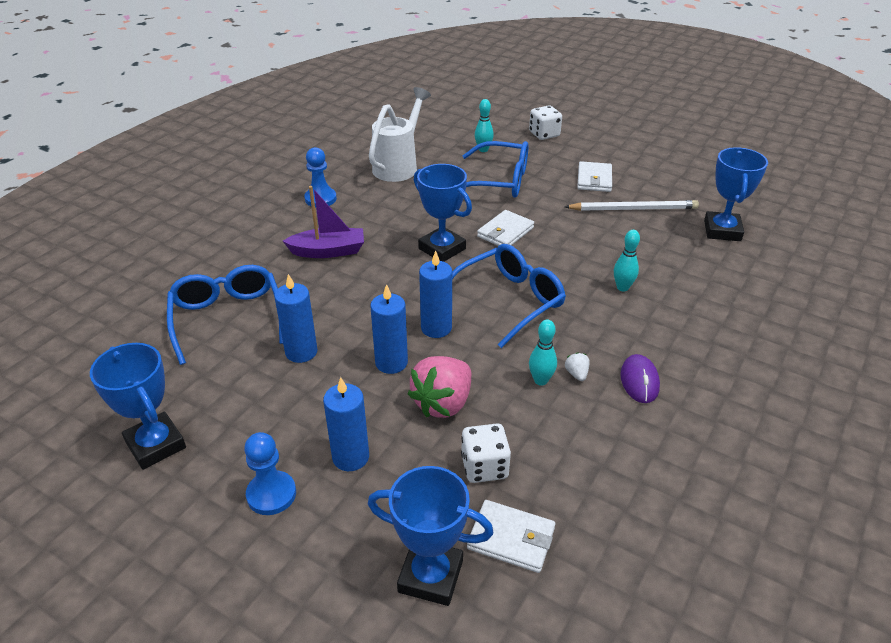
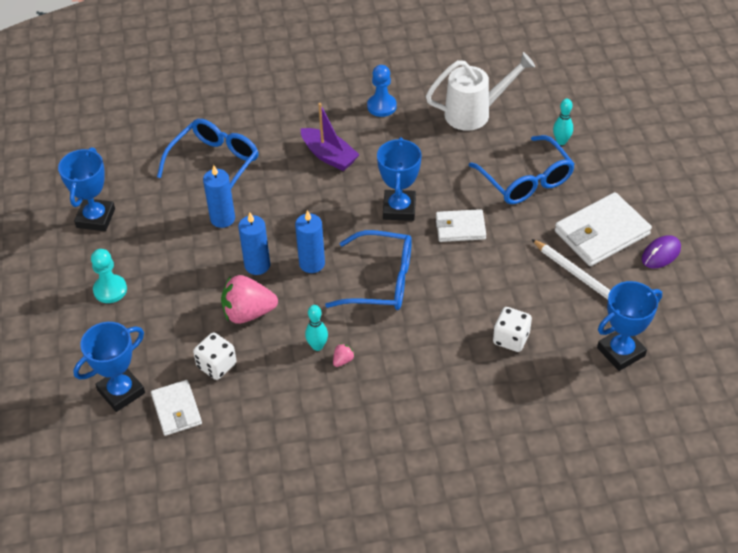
camera: 50 degrees right, 10 degrees up
blue pawn [244,432,296,515] -> turquoise pawn [91,249,127,303]
blue candle [323,377,369,471] -> none
blue trophy [368,466,494,606] -> blue trophy turned 75 degrees clockwise [73,322,145,412]
white dice [529,105,562,140] -> white dice moved to [493,307,532,352]
white strawberry [565,352,590,381] -> pink strawberry [333,343,355,367]
white wallet [577,161,612,192] -> white wallet [555,192,652,266], size x1.64
turquoise bowling pin [614,230,640,291] -> none
purple mouse [620,354,660,403] -> purple mouse moved to [642,235,681,268]

